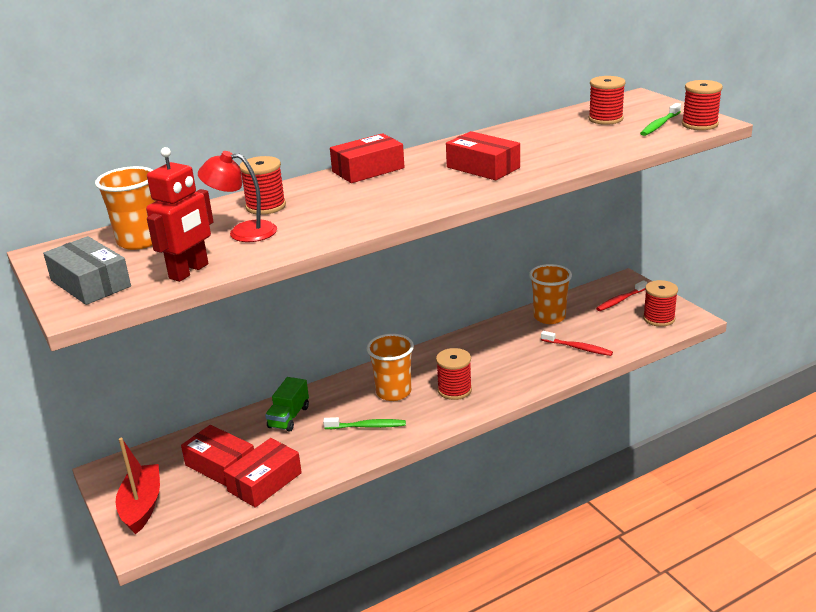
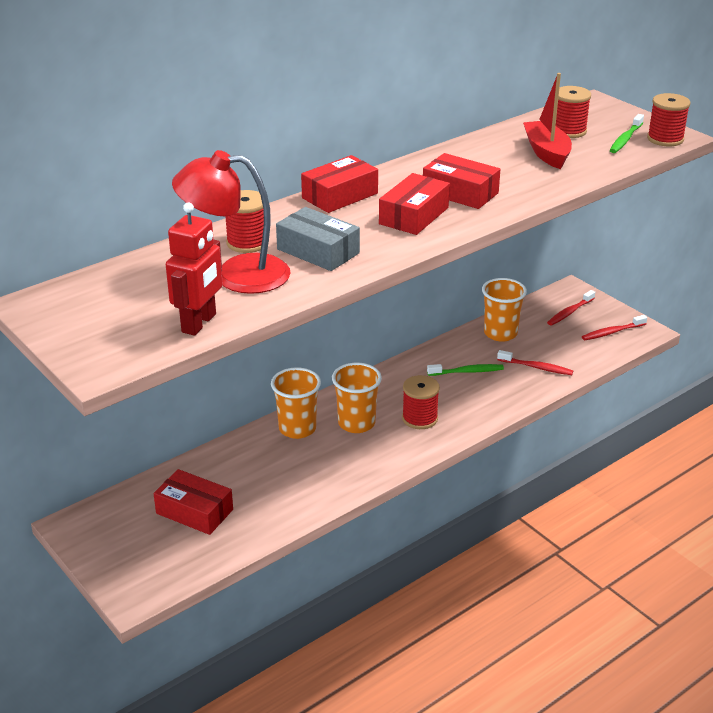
camera: 10 degrees left, 5 degrees up
grey box [43,236,131,305] -> grey box moved to [276,207,360,271]
orange cup [95,166,155,250] -> orange cup moved to [271,367,321,439]
red boat [115,438,160,534] -> red boat moved to [523,73,572,169]
red lamp [198,151,277,242] -> red lamp [172,150,290,294], size x1.51
red box [224,438,302,508] -> red box moved to [379,173,450,235]
green truck [265,377,309,432] -> none
green toothbrush [323,417,406,429] -> green toothbrush moved to [427,364,504,376]
red spool [643,280,678,327] -> red toothbrush [582,315,647,340]

